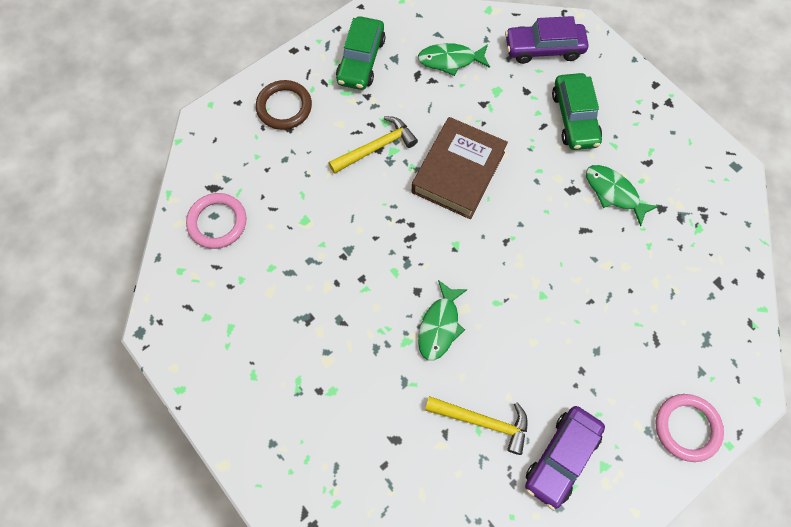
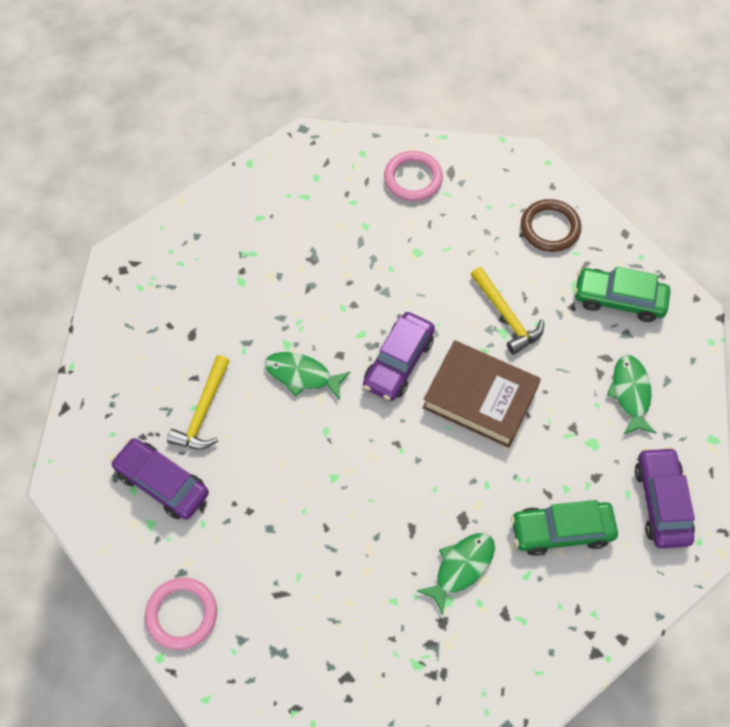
camera: 90 degrees right, 5 degrees down
none -> purple car [363,312,435,401]

